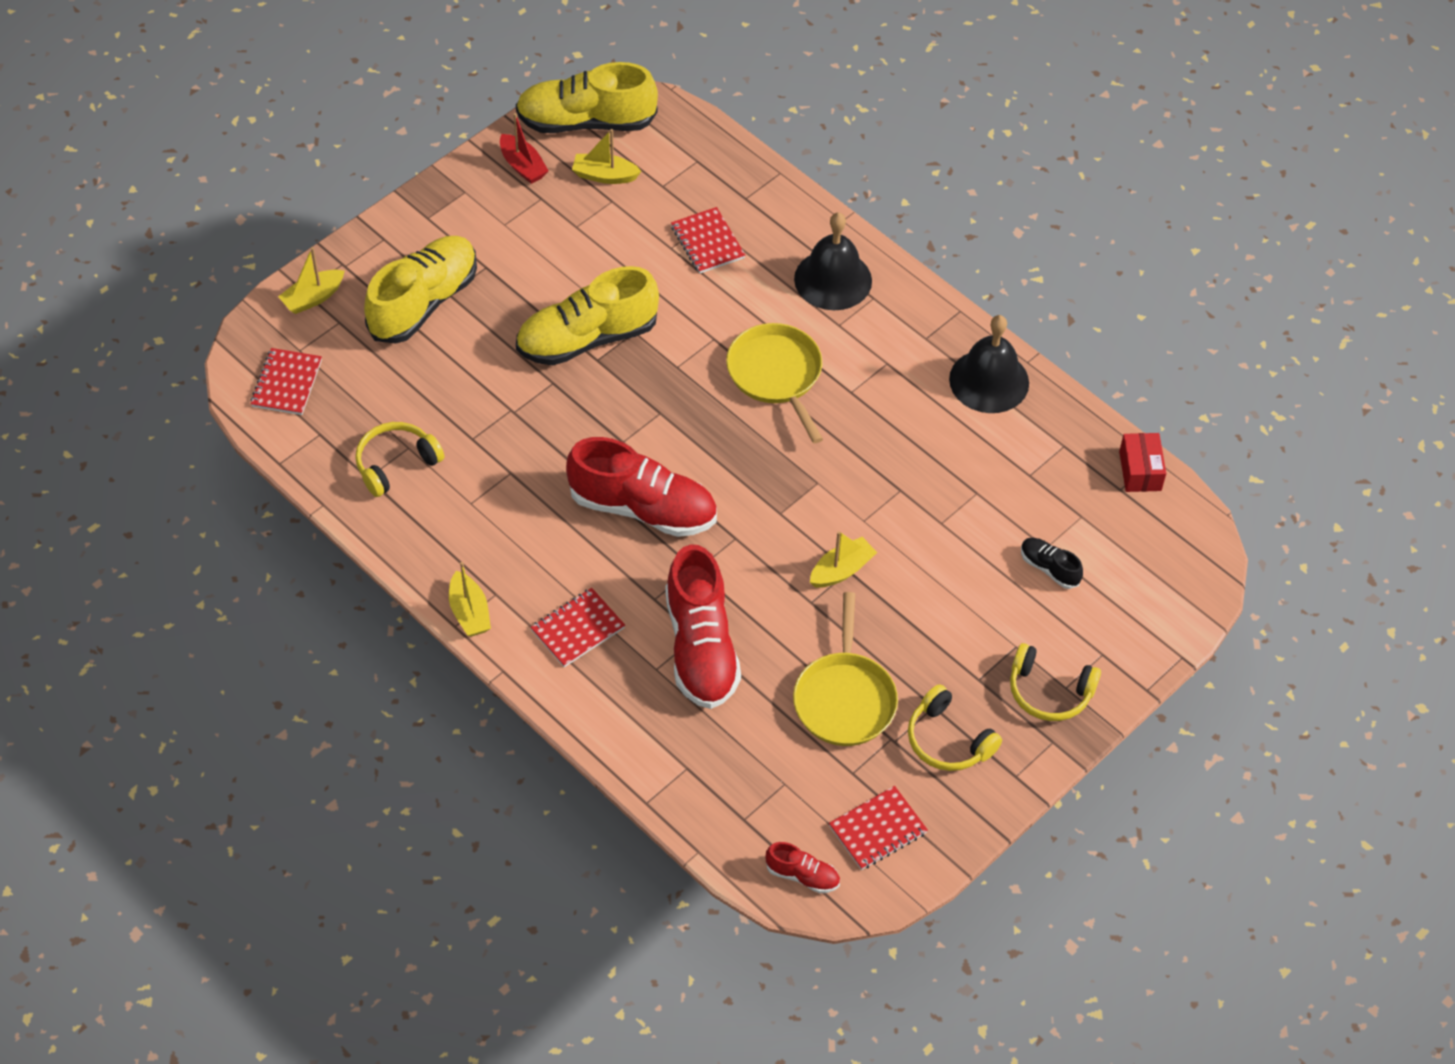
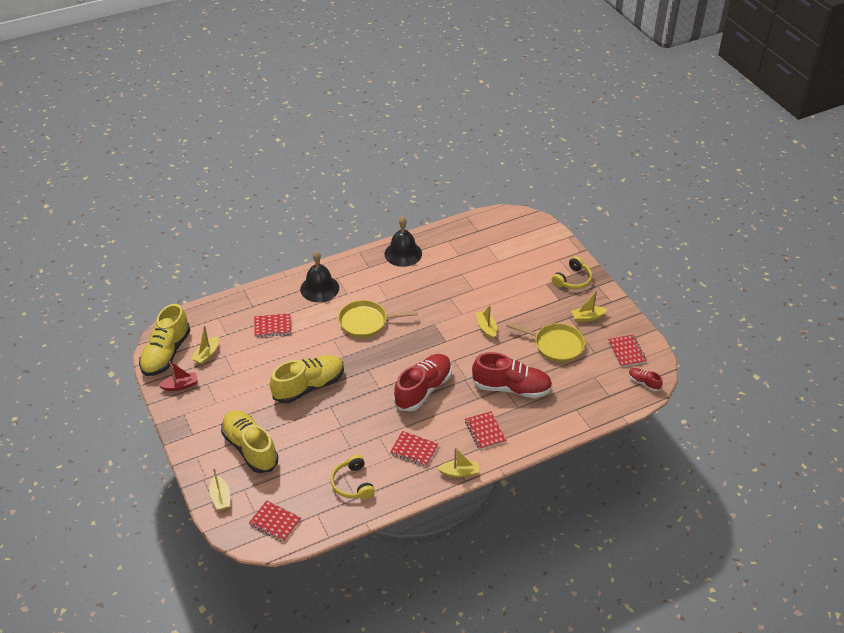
camera: 70 degrees left, 10 degrees down
yellow shoe [516,266,659,365] -> yellow shoe turned 120 degrees counterclockwise [270,355,344,403]
red shoe [765,842,840,893] -> red shoe turned 90 degrees counterclockwise [629,368,663,391]
yellow headphones [908,684,1002,771] -> yellow boat [571,291,607,322]
black shoe [1021,538,1083,589] -> none
red box [1119,433,1166,492] -> none
none -> red notebook [390,431,438,467]

